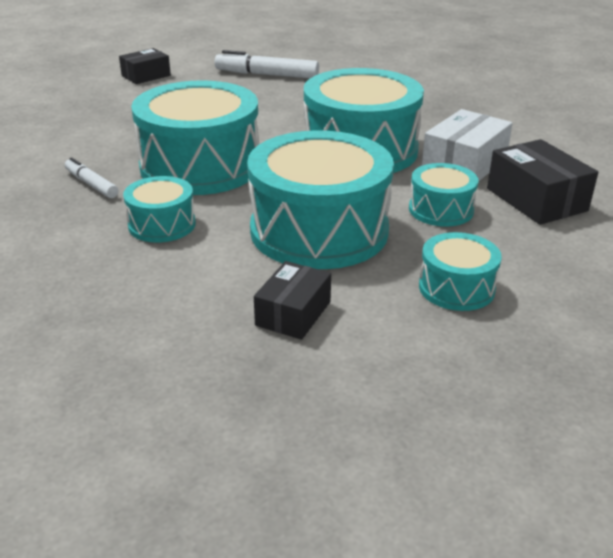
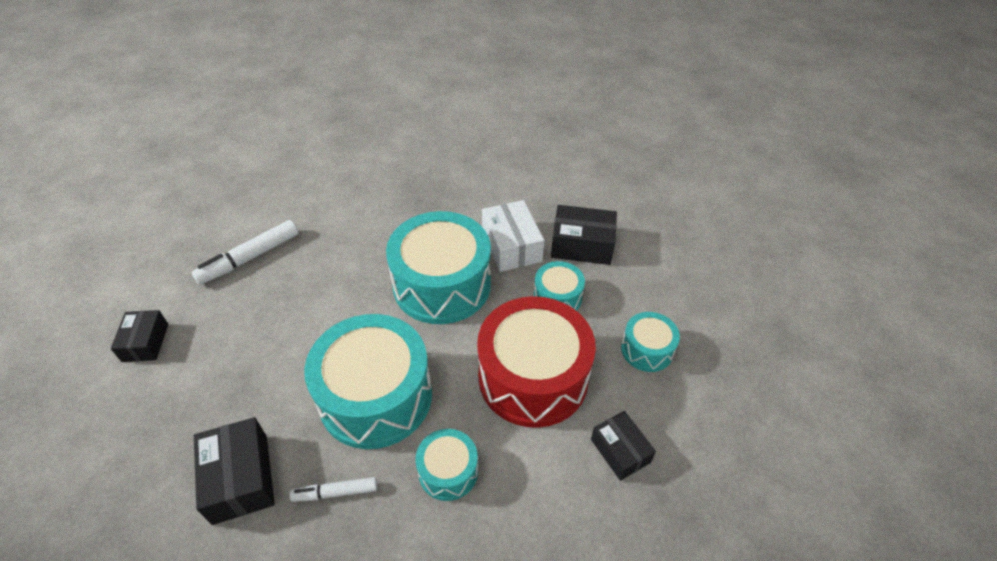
camera: 55 degrees left, 15 degrees up
turquoise drum [247,130,394,269] -> red drum [477,296,596,428]
none -> black box [194,417,275,525]

